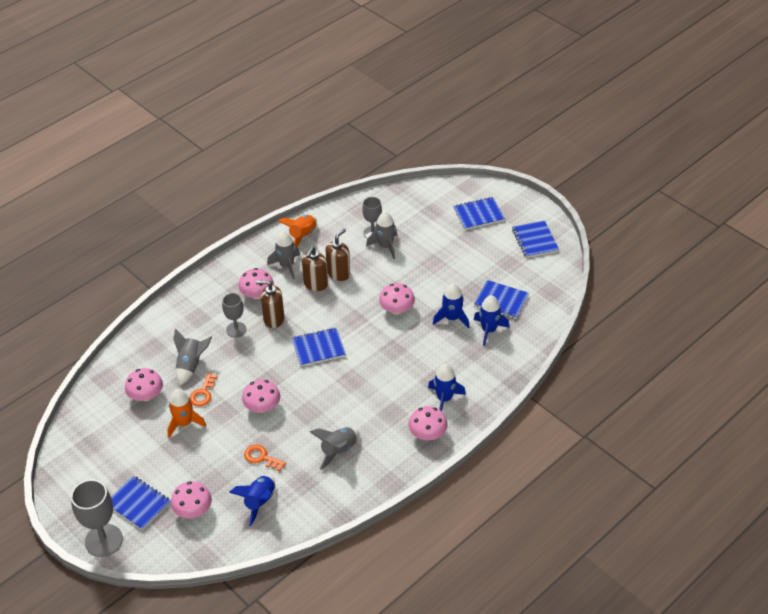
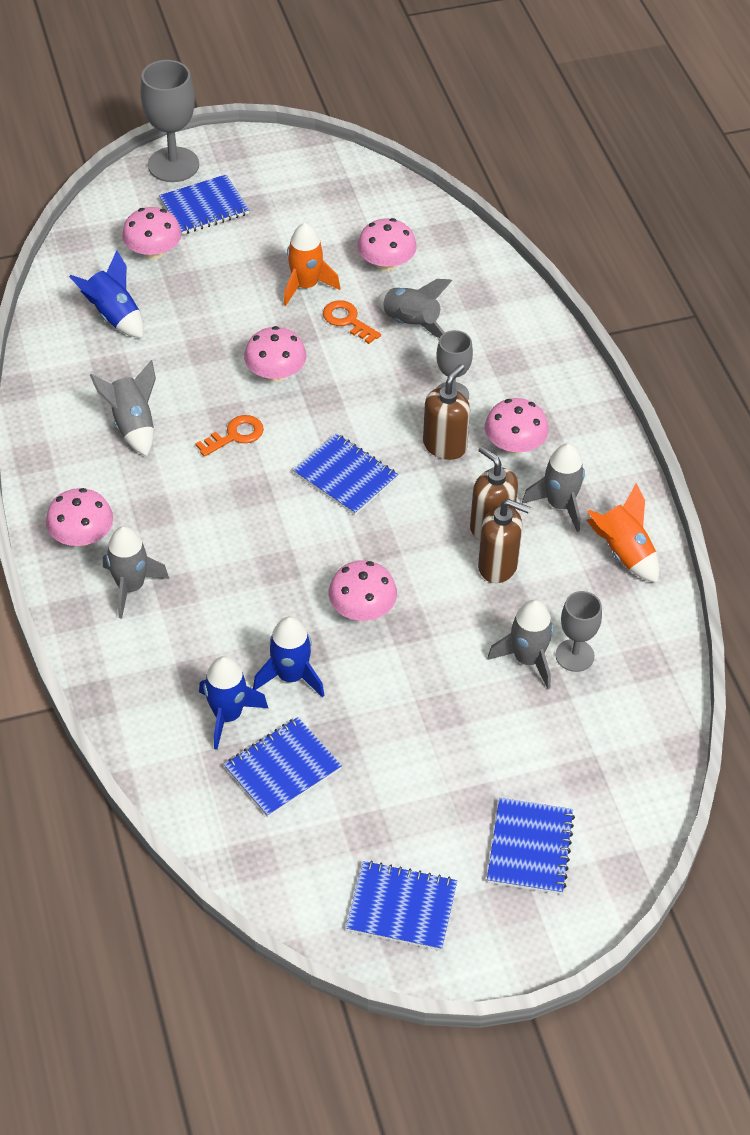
camera: 115 degrees right, 5 degrees up
orange key [244,445,286,471] -> orange key moved to [195,415,264,457]
blue notebook [292,327,346,366] -> blue notebook turned 60 degrees counterclockwise [293,433,398,515]
brown soap dispenser [326,229,350,281] -> brown soap dispenser turned 45 degrees counterclockwise [478,499,530,583]
blue rocket [428,364,466,411] -> grey rocket [103,526,169,618]

